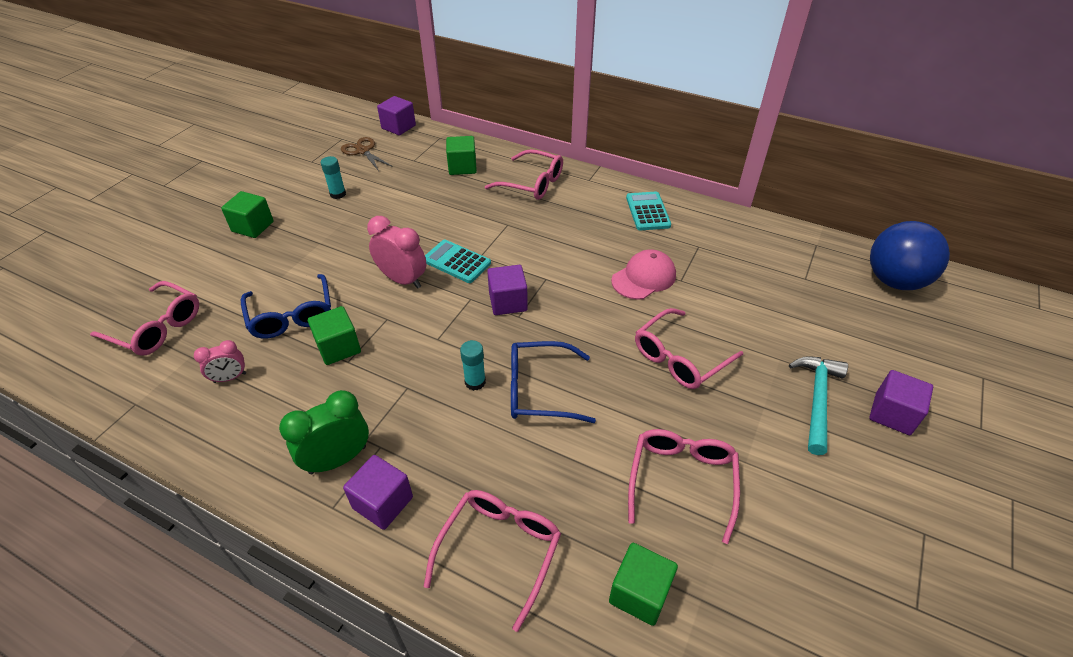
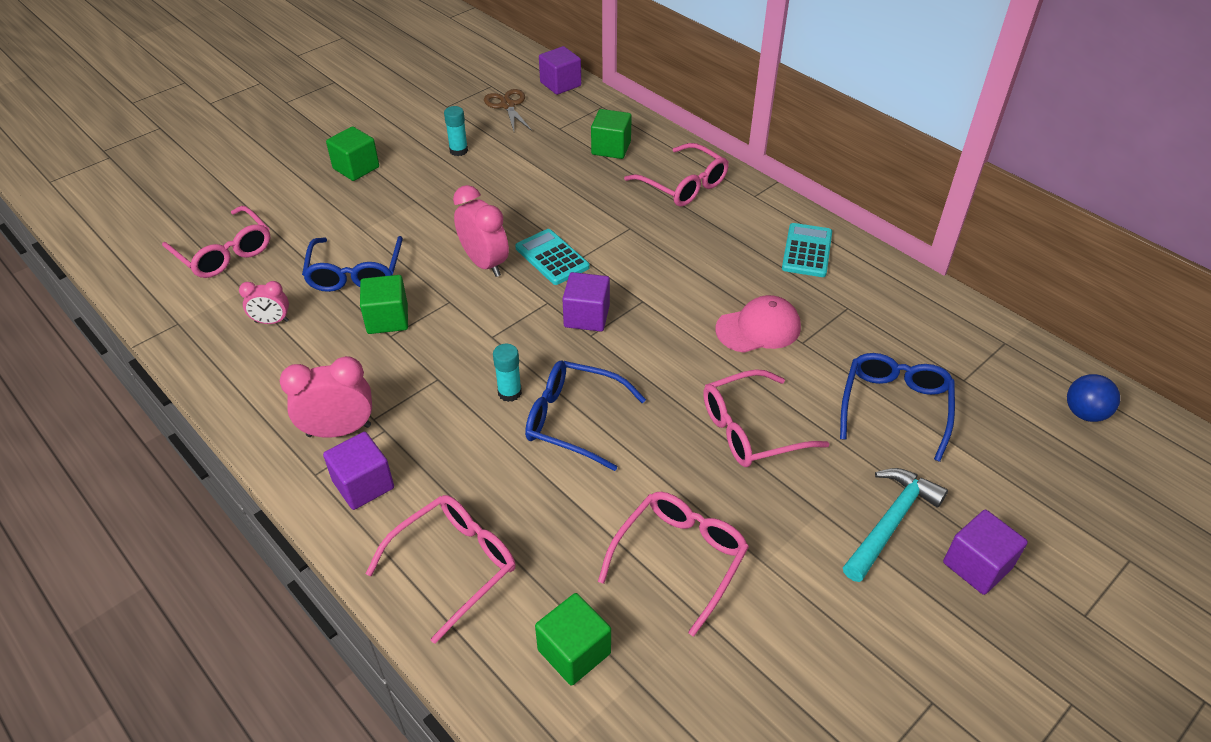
camera: 20 degrees right, 0 degrees up
green clock [279,390,369,474] -> pink clock [280,356,372,438]
blue ball [870,221,950,290] -> blue ball [1067,374,1120,422], size x0.53
none -> blue glasses [840,353,955,462]

